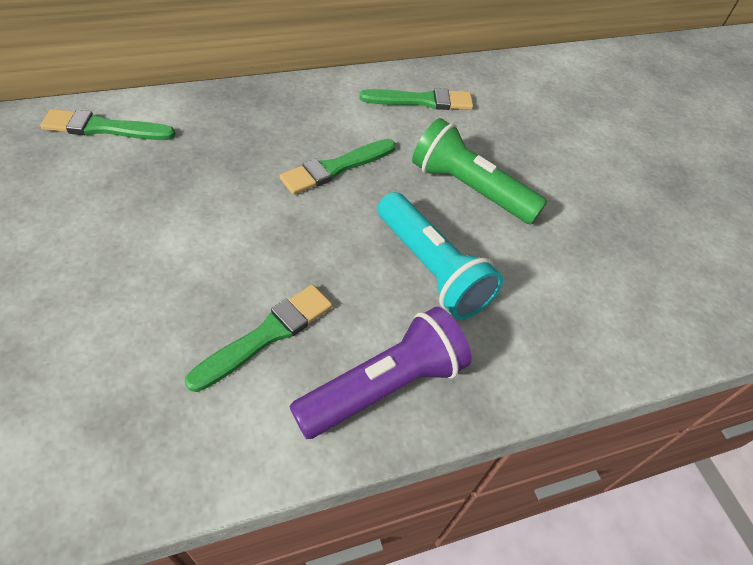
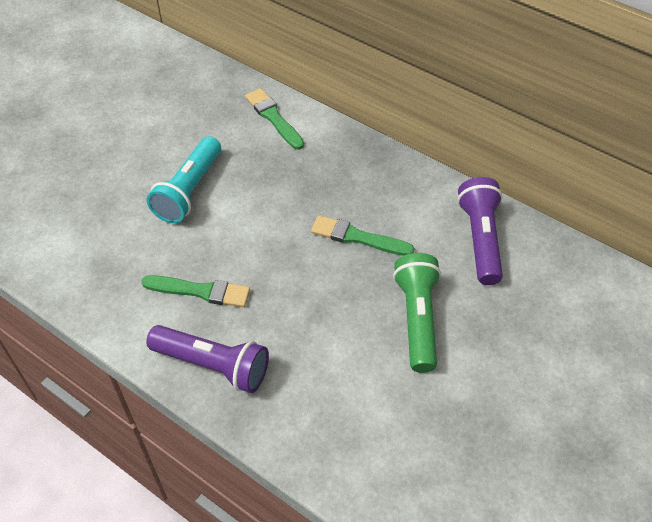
camera: 60 degrees right, 0 degrees up
green brush [360,88,473,110] -> purple flashlight [457,177,503,285]
turquoise flashlight [378,192,503,320] -> turquoise flashlight moved to [147,136,221,223]

